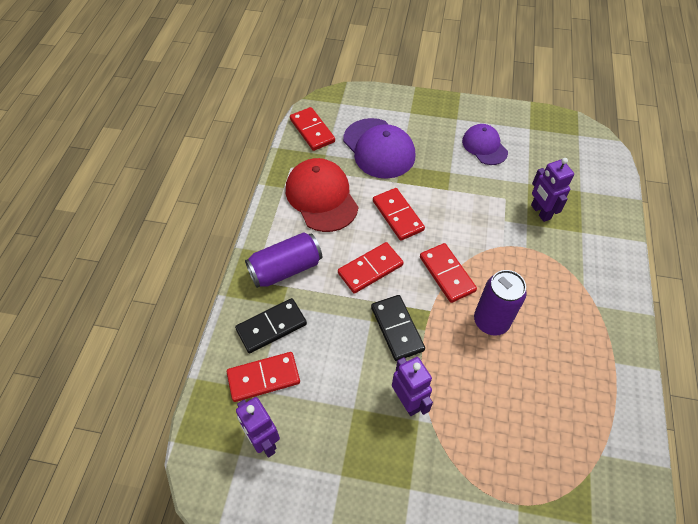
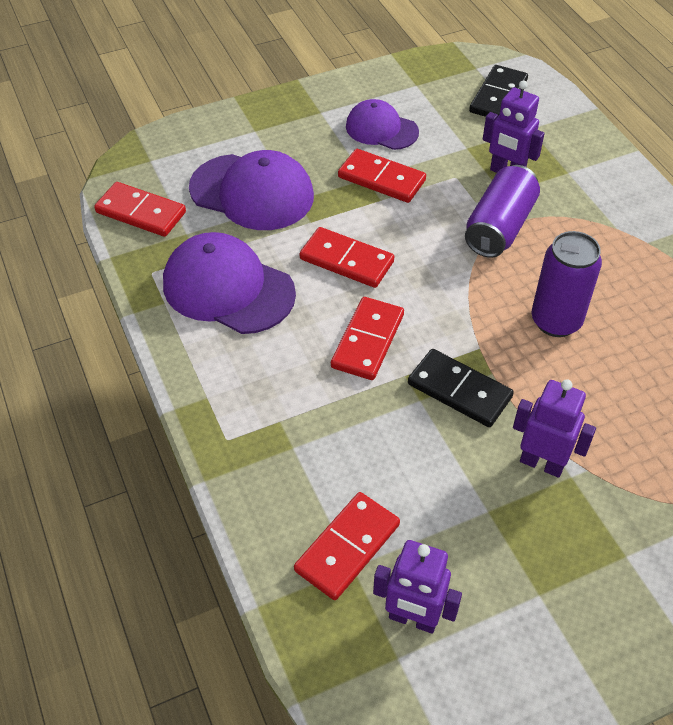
camera: 35 degrees left, 5 degrees down
black domino [235,298,307,353] -> black domino moved to [469,65,528,117]
purple can [245,232,322,288] -> purple can moved to [465,165,540,258]
red cap [286,158,358,232] -> purple cap [163,232,296,334]
red domino [420,243,477,303] -> red domino moved to [338,149,426,203]

